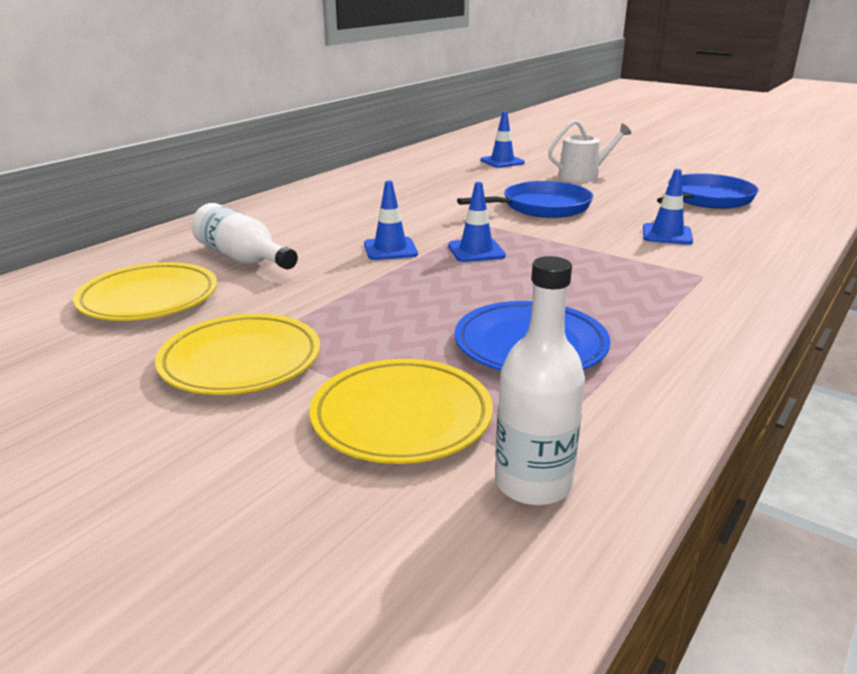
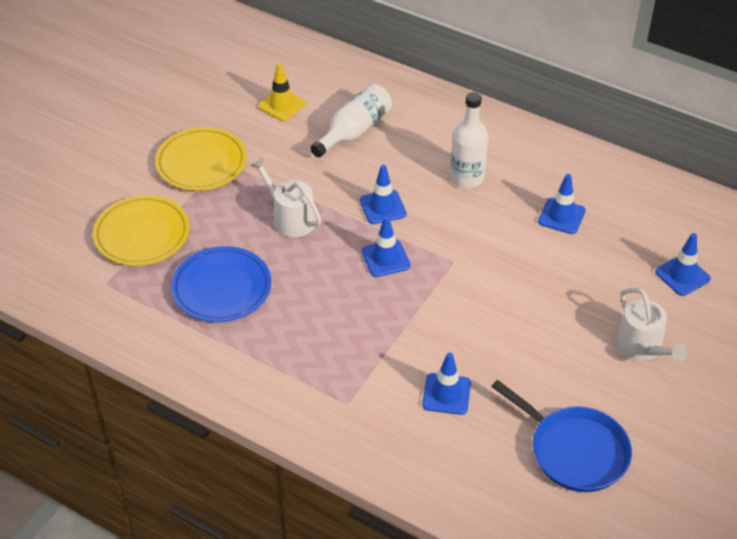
camera: 85 degrees right, 20 degrees up
yellow plate [73,262,217,321] -> yellow traffic cone [258,63,306,121]
blue pan [457,181,593,218] -> none
white bottle [495,256,585,506] -> white bottle moved to [450,92,488,188]
none -> white watering can [250,157,321,237]
none -> blue traffic cone [538,174,586,234]

